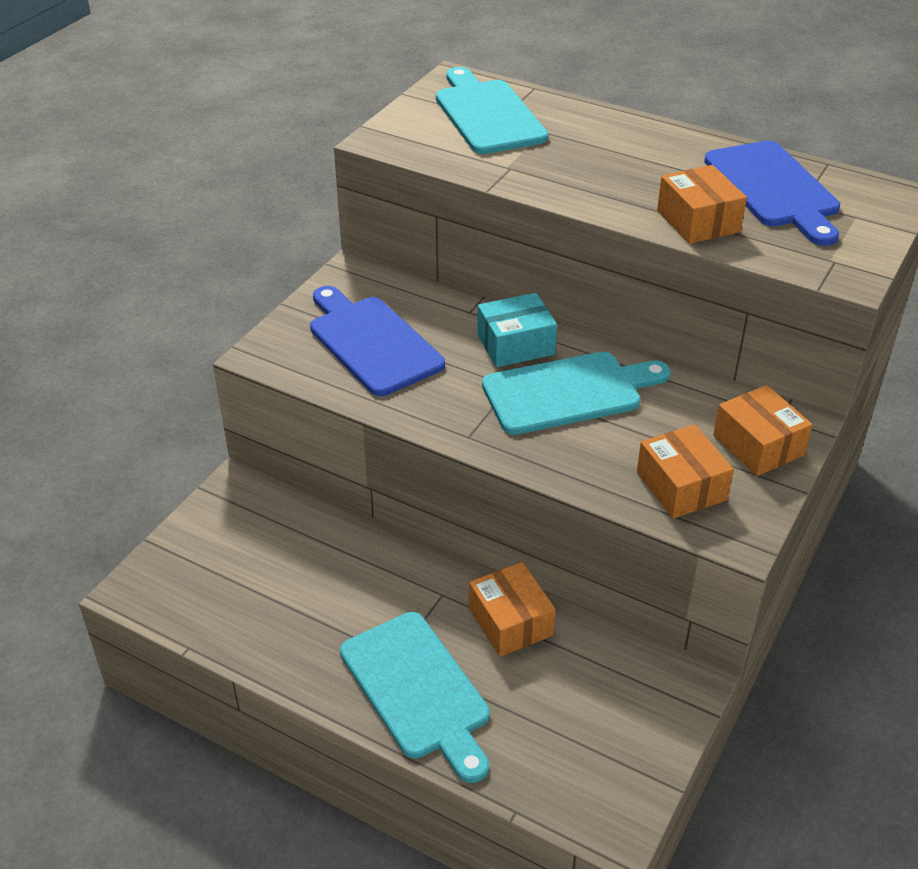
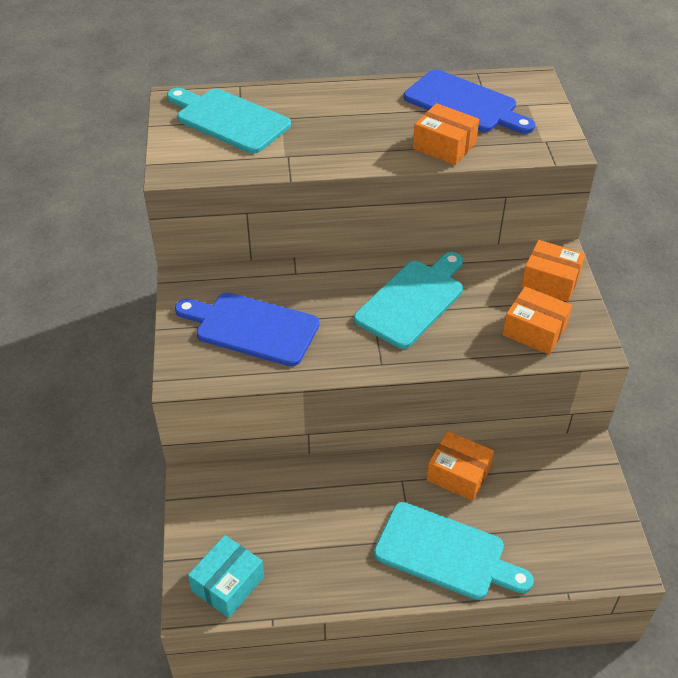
camera: 35 degrees left, 5 degrees up
turquoise box [477,293,557,367] -> turquoise box moved to [188,535,264,618]

